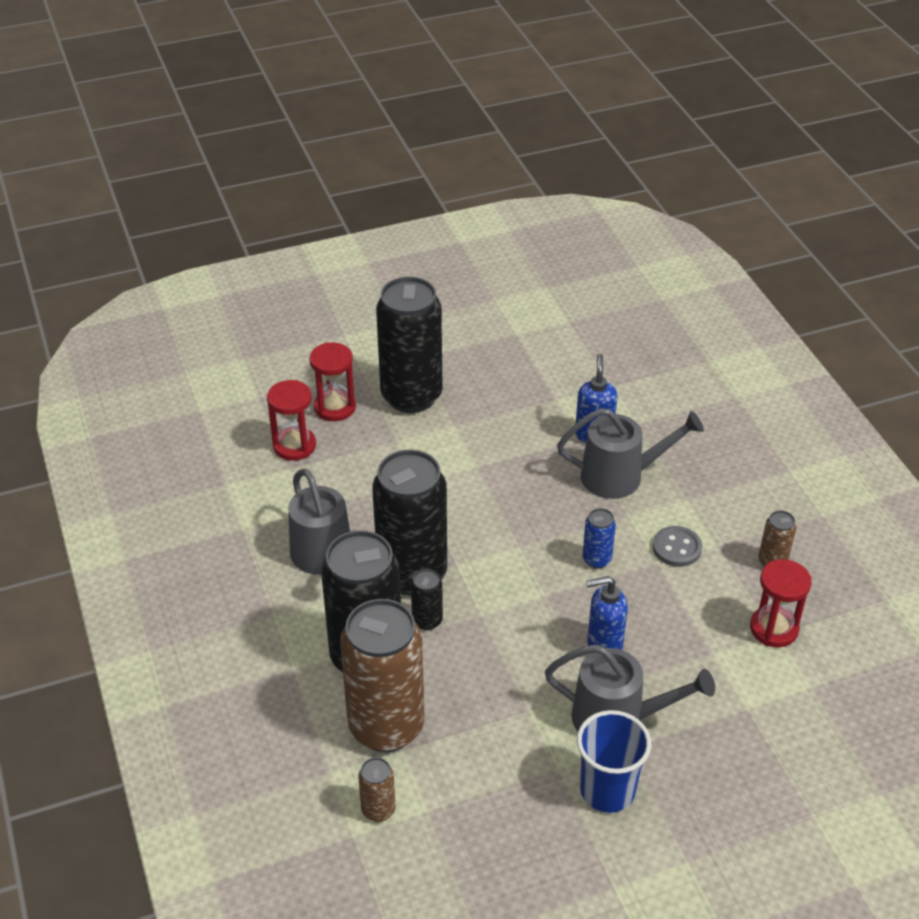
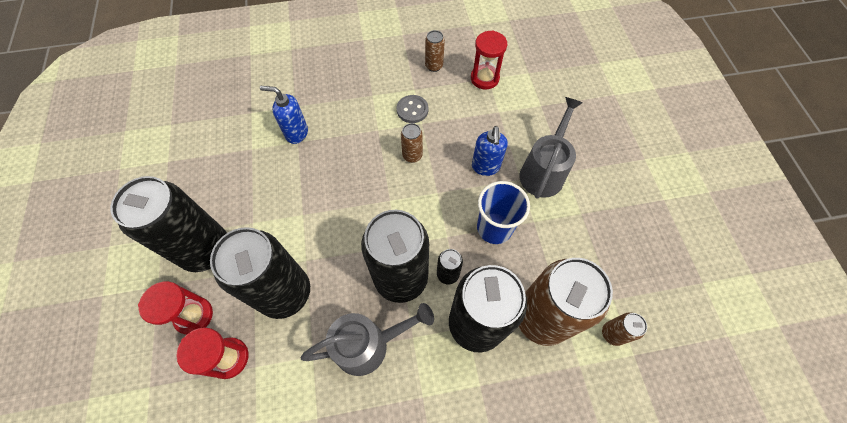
camera: 80 degrees left, 20 degrees up
grey watering can [557,408,704,499] -> none
blue cup [577,710,651,813] -> blue cup moved to [477,181,530,244]
blue can [583,508,616,569] -> brown can [401,123,423,163]
none -> black can [210,227,310,319]

